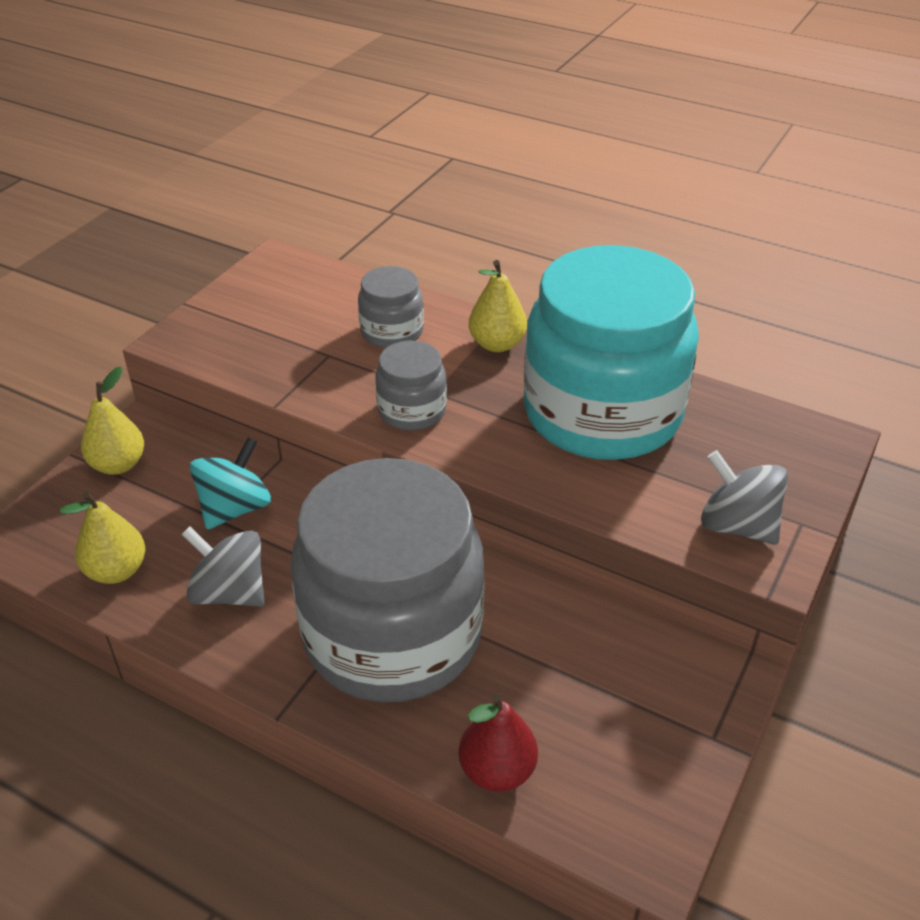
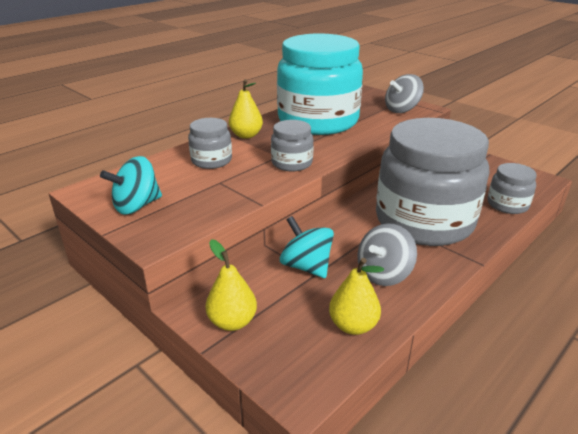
camera: 75 degrees left, 10 degrees down
red pear [459,694,538,792] -> grey jar [487,163,537,214]
none -> turquoise spinning top [100,156,162,215]

